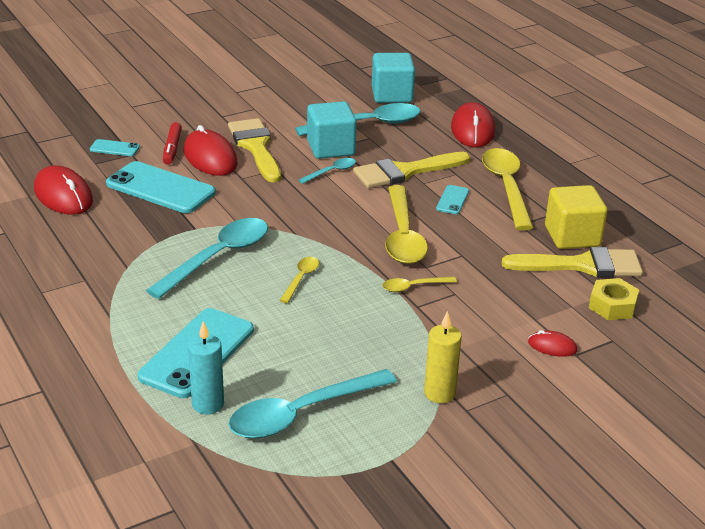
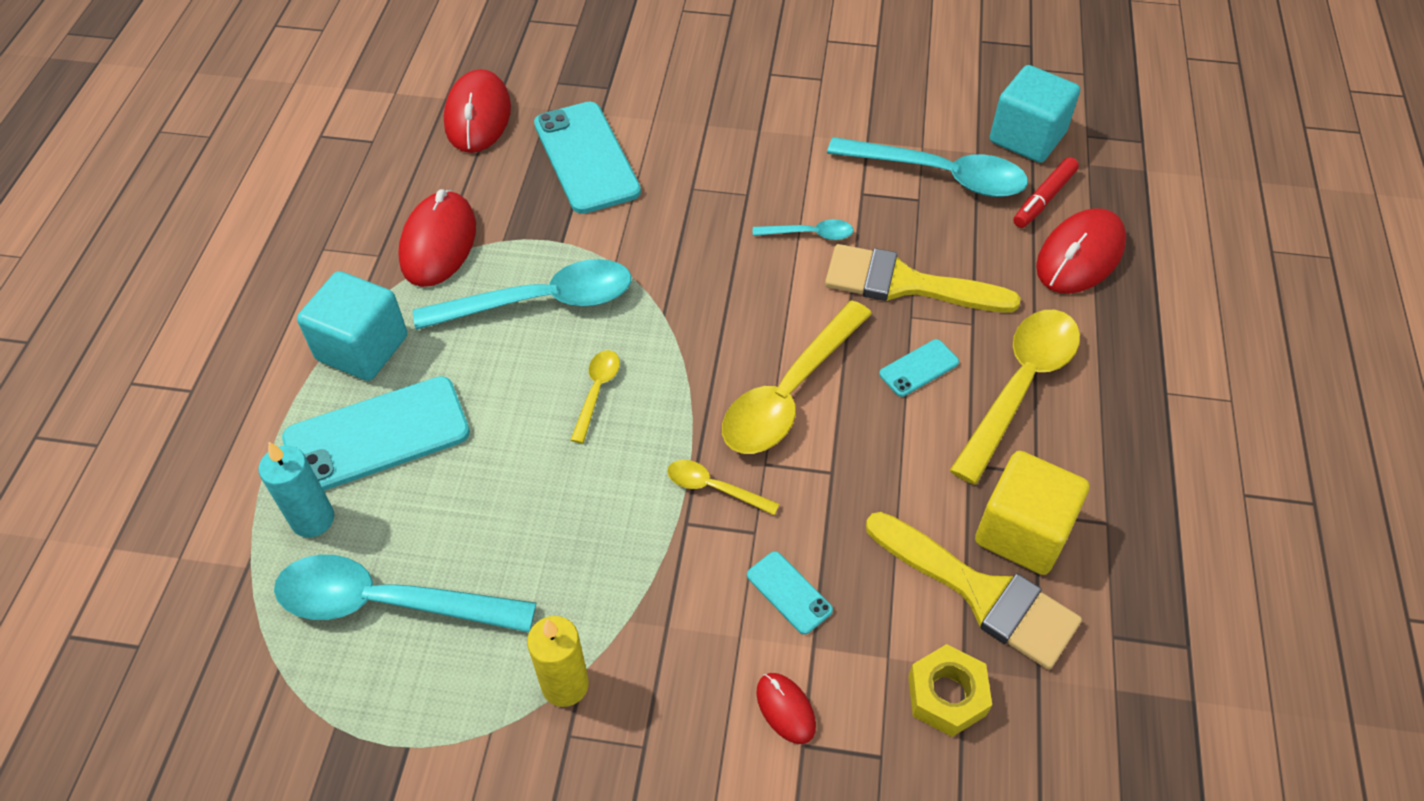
camera: 40 degrees right, 20 degrees up
turquoise phone [90,139,140,156] -> turquoise phone moved to [747,551,833,635]
red marker [163,122,182,165] -> red marker moved to [1013,157,1079,228]
red mouse [184,125,238,176] -> red mouse moved to [398,189,476,287]
yellow brush [228,118,281,182] -> none
yellow spoon [280,257,319,303] -> yellow spoon turned 45 degrees counterclockwise [571,350,620,444]
turquoise cube [307,101,357,159] -> turquoise cube moved to [297,271,407,381]

